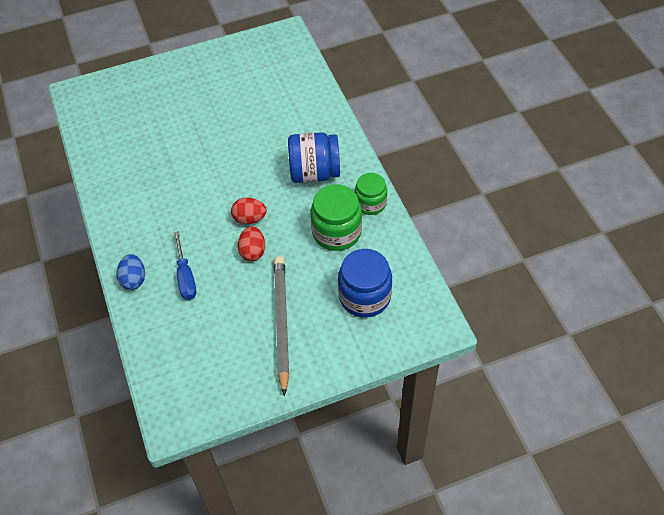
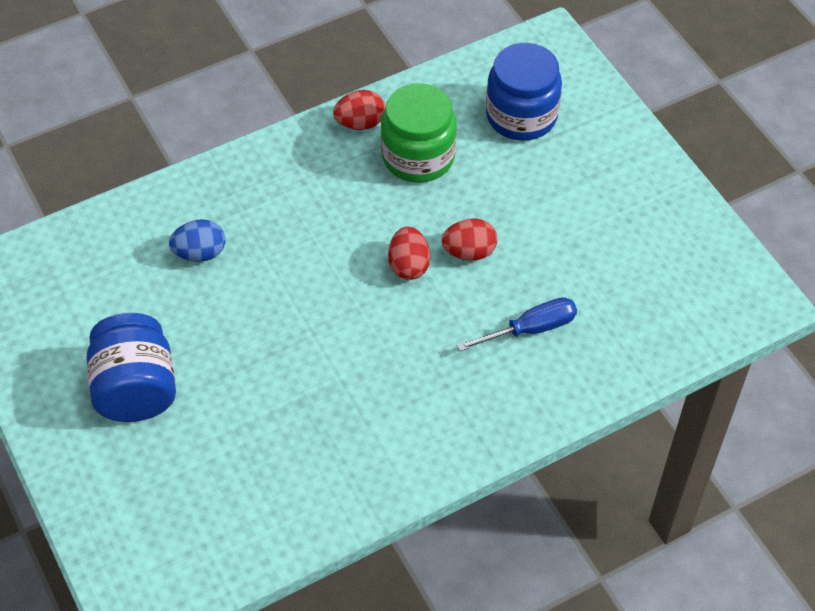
camera: 100 degrees left, 0 degrees up
blue egg [116,254,145,290] -> blue egg moved to [169,219,225,262]
grey pencil [274,256,289,396] -> none
blue jar [288,132,340,183] -> blue jar moved to [86,313,176,422]
green jar [355,173,387,215] -> red egg [333,90,385,130]

